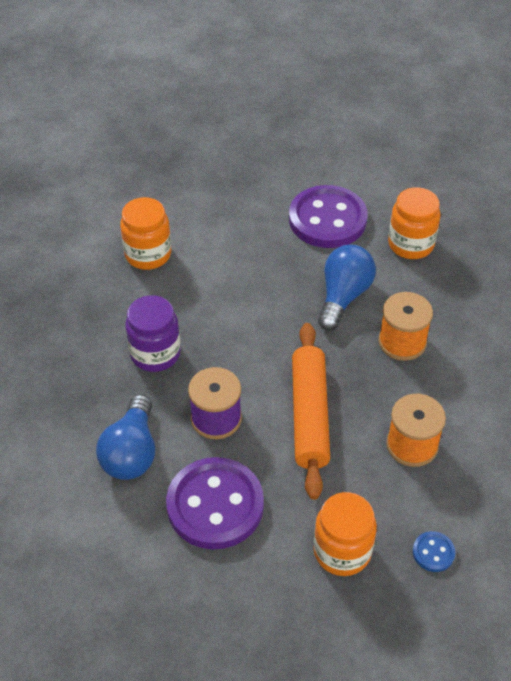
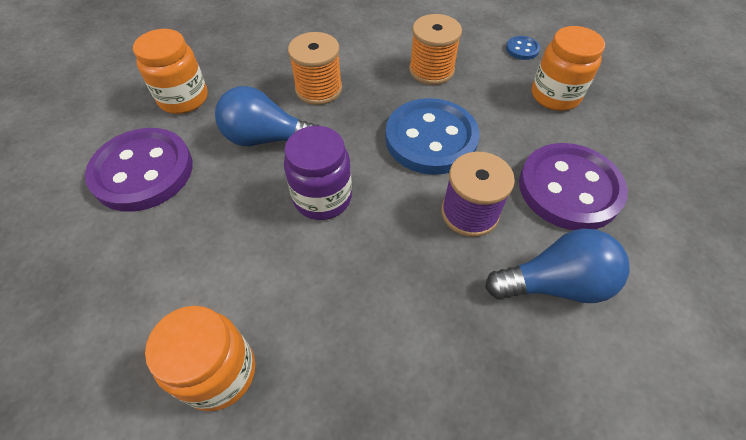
camera: 105 degrees left, 5 degrees up
purple jar [125,295,181,372] -> purple jar moved to [284,126,352,220]
orange rolling pin [292,323,330,500] -> blue button [385,98,480,175]

